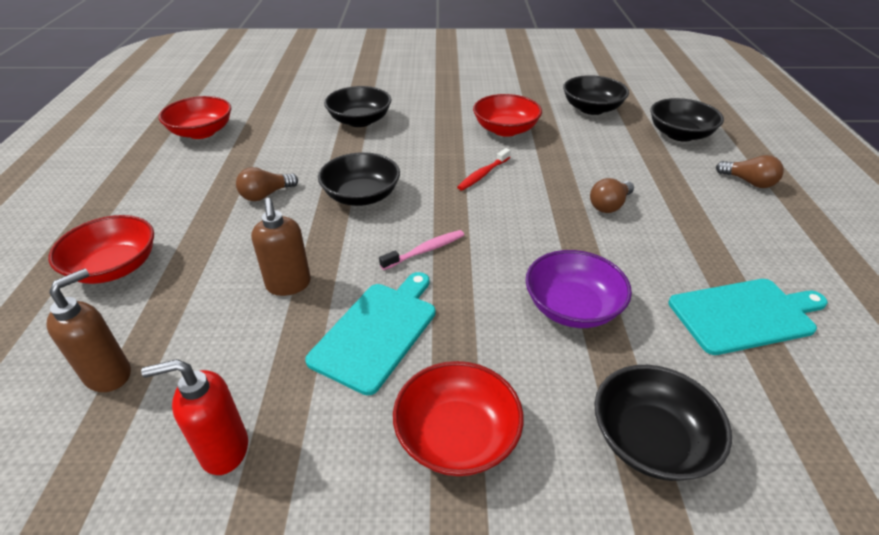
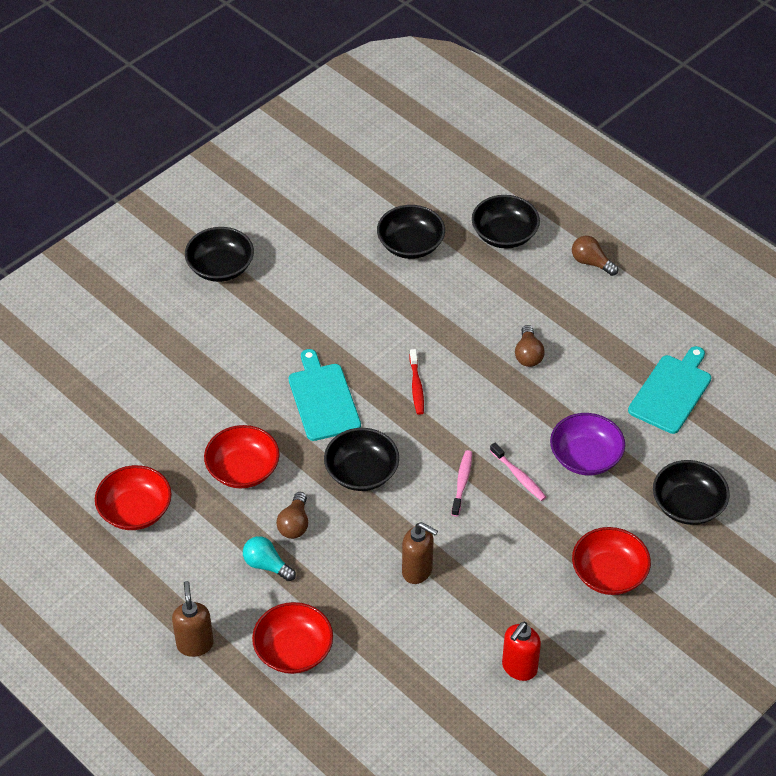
camera: 45 degrees left, 10 degrees up
brown soap dispenser [46,268,131,392] -> brown soap dispenser moved to [172,581,214,657]
turquoise cutting board [305,272,435,395] -> turquoise cutting board moved to [288,349,361,441]
black bowl [324,86,391,127] -> black bowl moved to [185,227,254,282]
red bowl [473,94,542,137] -> red bowl moved to [204,425,280,488]
brown light bulb [716,155,784,188] -> brown light bulb turned 135 degrees counterclockwise [572,236,618,276]
none -> turquoise light bulb [243,536,296,581]
none -> pink toothbrush [490,443,546,501]

